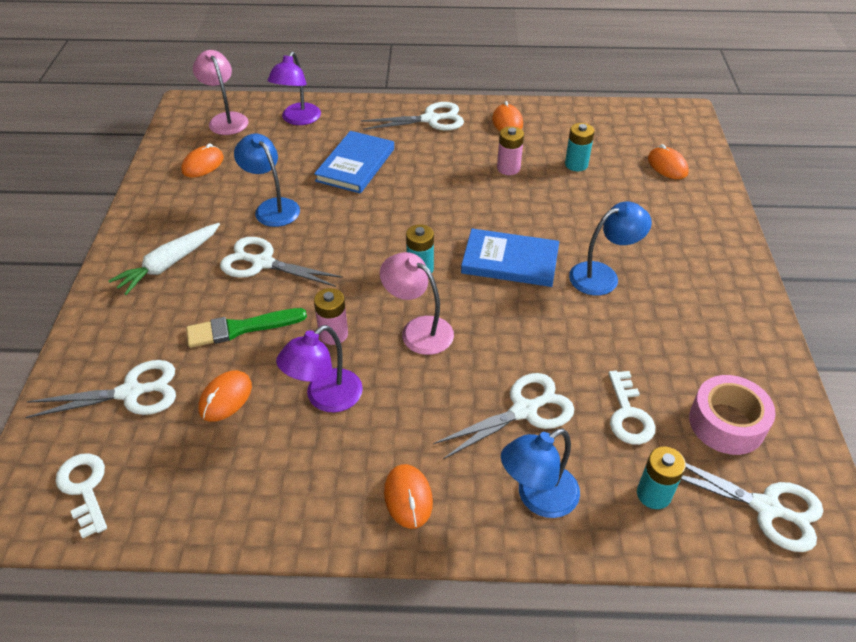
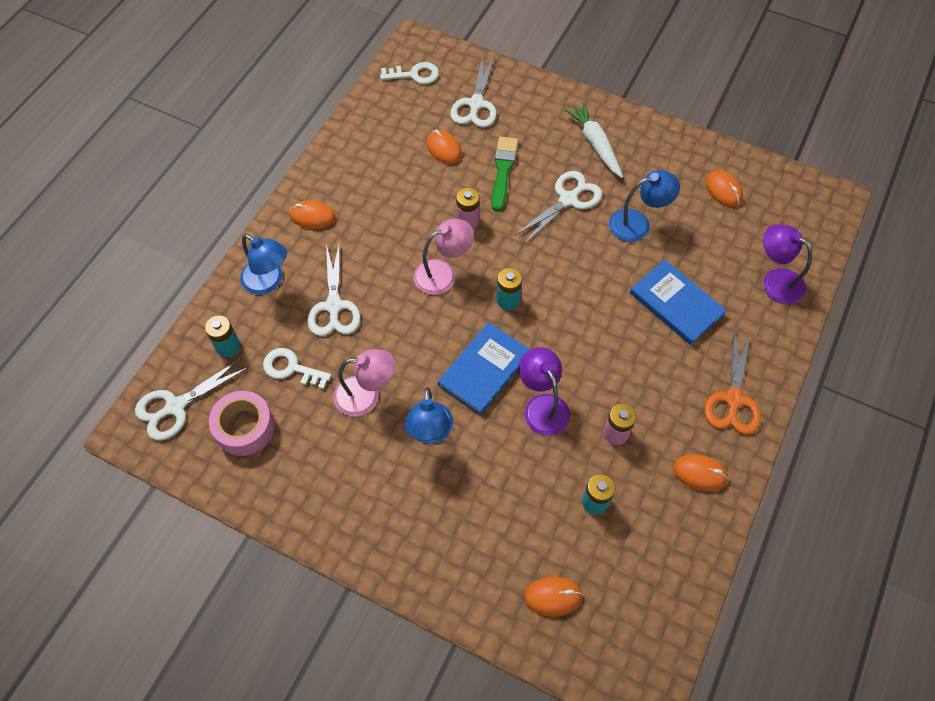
camera: 115 degrees right, 15 degrees up
pink lamp [193,50,248,135] -> pink lamp moved to [333,349,396,417]
purple lamp [276,325,363,413] -> purple lamp moved to [519,347,570,436]
white scissors [361,102,464,130] -> orange scissors [704,331,761,435]
blue lamp [501,428,580,518] -> blue lamp turned 135 degrees clockwise [240,234,287,294]

